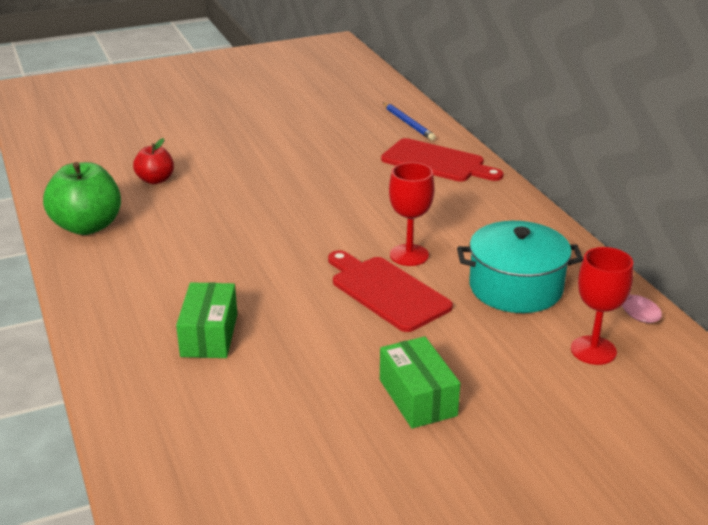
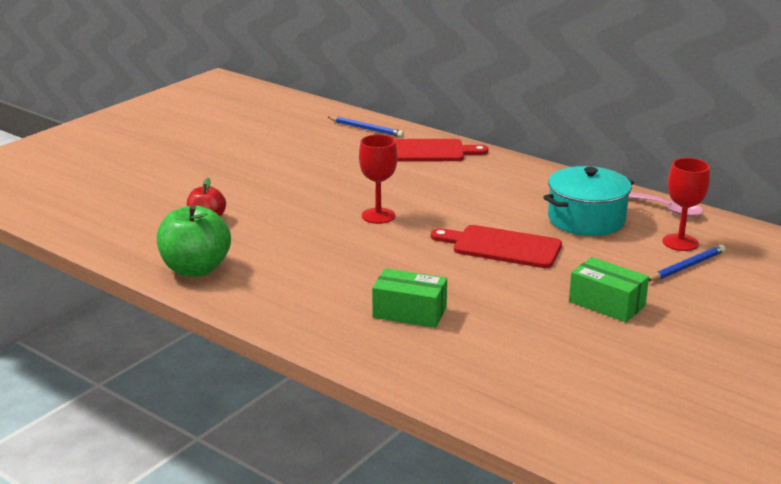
camera: 30 degrees left, 5 degrees down
green box [176,282,237,358] -> green box turned 45 degrees counterclockwise [372,268,447,328]
red goblet [389,162,434,266] -> red goblet moved to [359,135,397,224]
none -> blue pencil [649,245,726,281]

